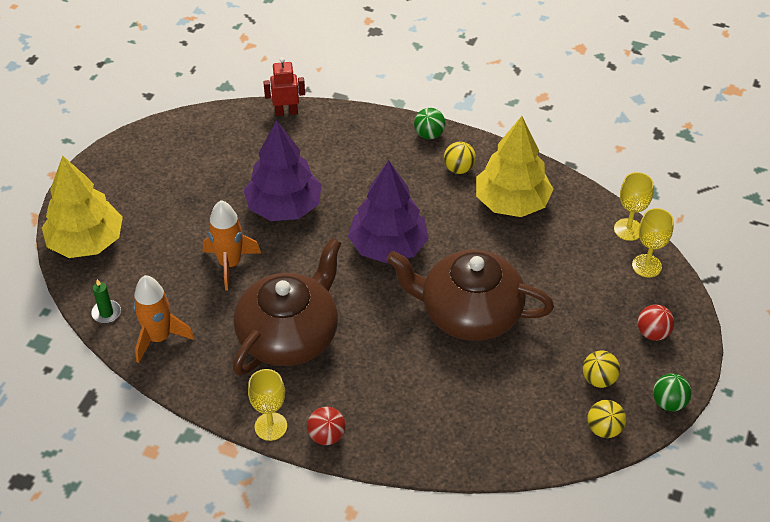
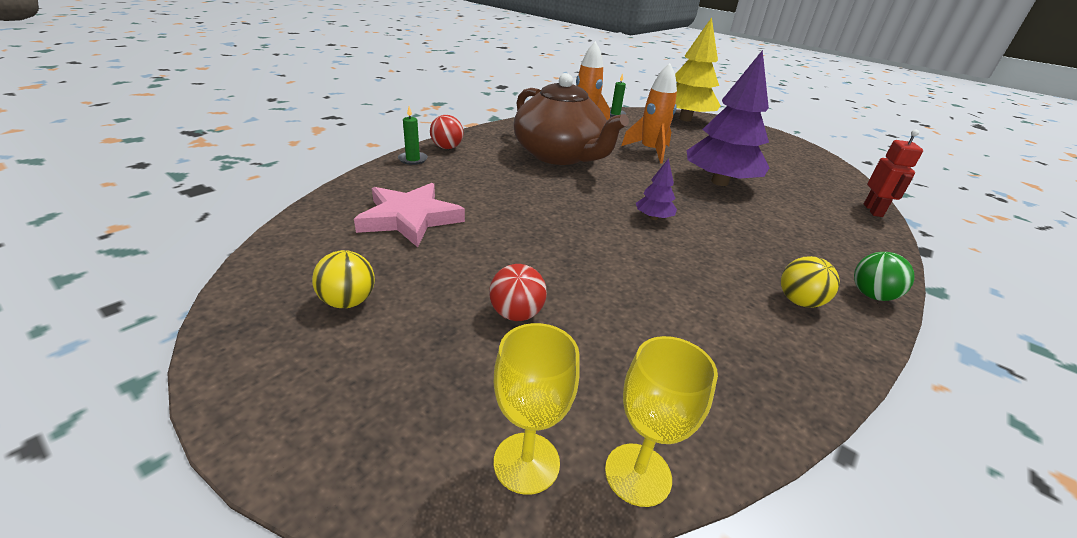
camera: 105 degrees right, 15 degrees down
yellow goblet [248,369,287,441] -> none
purple tree [348,160,429,263] -> purple tree [636,158,677,220], size x0.44
brown teapot [386,250,554,341] -> none
yellow tree [476,116,553,217] -> none
yellow ball [587,400,626,438] -> none
red ball [638,305,674,341] -> red ball moved to [489,264,547,321]
green ball [653,374,692,411] -> none
none -> pink star [354,183,465,247]
none -> green candle [398,106,428,165]

